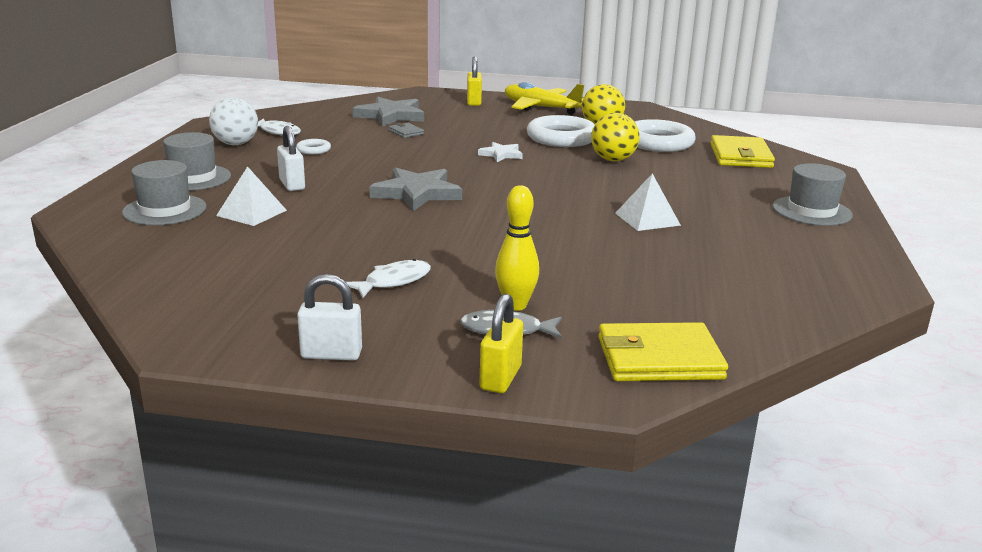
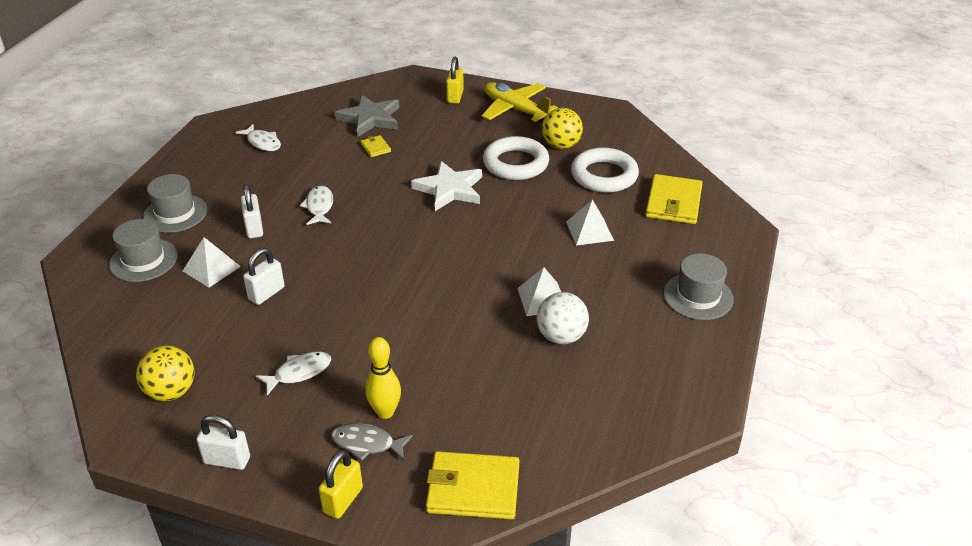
camera: 10 degrees right, 15 degrees up
white ball [209,97,258,145] -> white ball moved to [537,292,589,344]
white ring [296,139,331,154] -> none
grey star [369,167,462,211] -> none
grey wallet [388,123,424,138] -> yellow wallet [361,135,391,157]
white star [478,142,523,162] -> white star [411,161,482,211], size x1.79
yellow ball [591,113,640,161] -> yellow ball moved to [136,346,194,401]
none -> white padlock [243,248,285,305]
none -> white fish [300,186,333,225]
none -> white pyramid [566,200,614,246]

